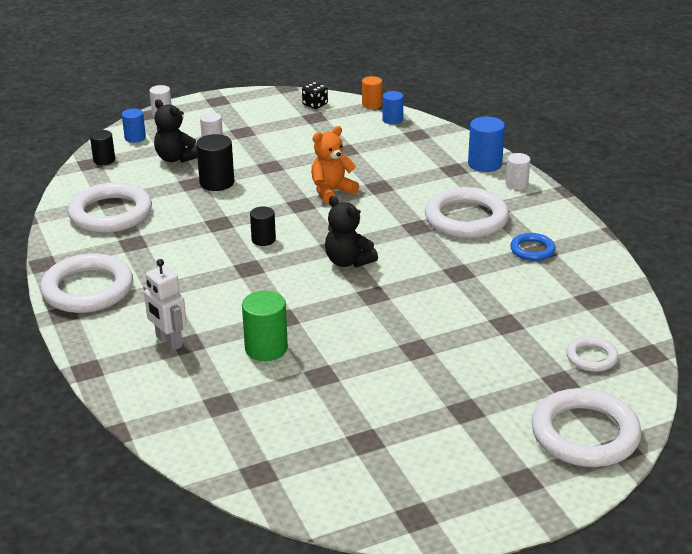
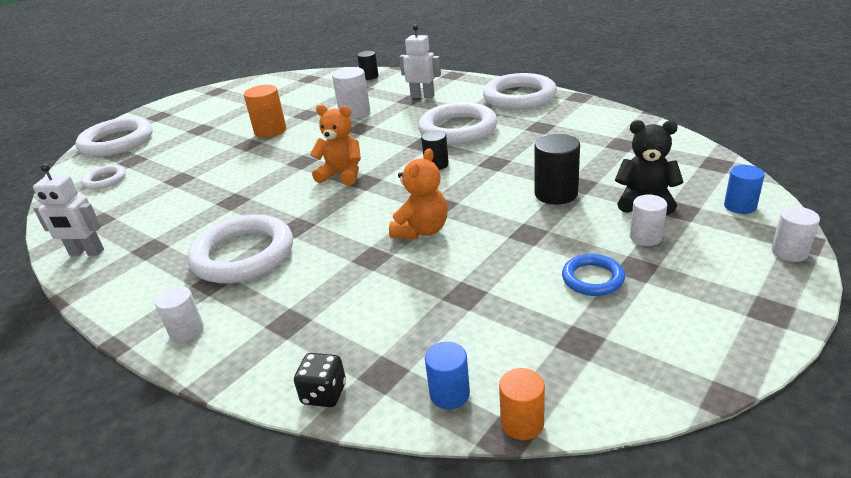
camera: 155 degrees right, 0 degrees up
white ring [68,182,152,233] -> white ring moved to [418,102,498,145]
black cylinder [90,130,115,165] -> black cylinder moved to [357,51,378,80]
green cylinder [242,291,288,361] -> white cylinder [332,67,370,119]
black dice [302,82,328,109] -> black dice moved to [294,353,346,407]
black teddy bear [325,196,378,268] -> orange teddy bear [310,105,361,186]
blue cylinder [468,116,505,172] -> none
blue ring [510,233,556,261] -> blue ring moved to [562,254,625,296]
none -> white robot [33,164,104,256]
none -> orange cylinder [244,85,286,138]

